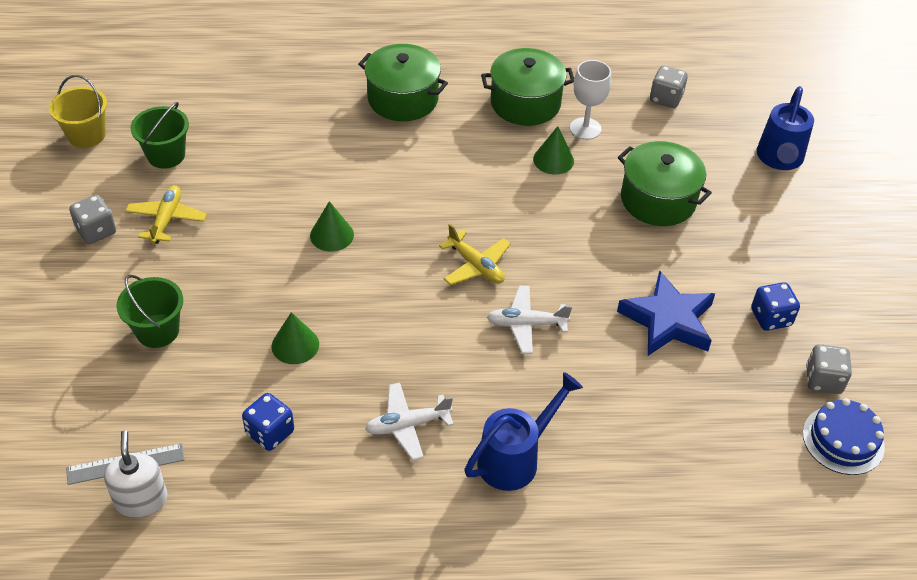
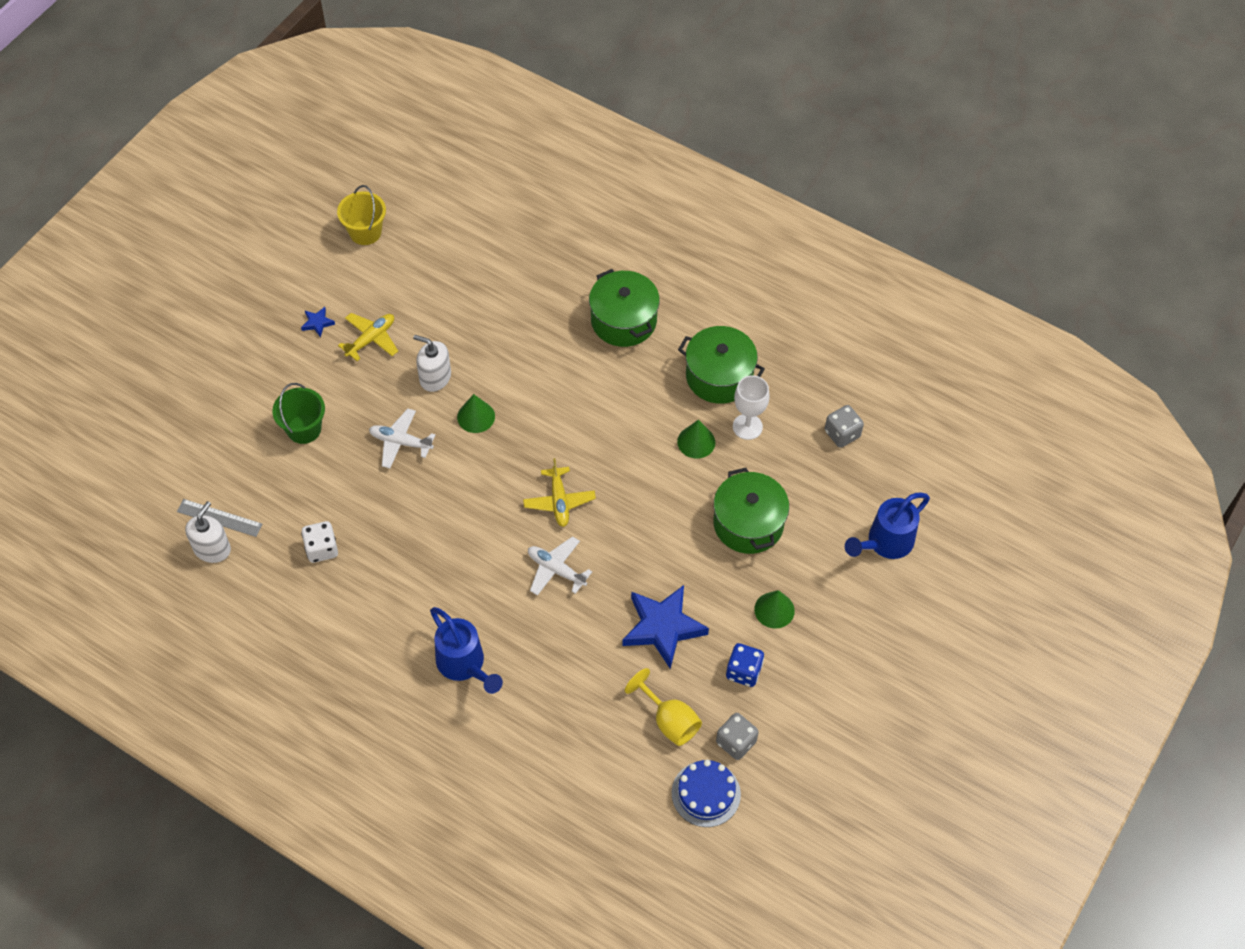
camera: 35 degrees right, 10 degrees up
grey dice [69,195,116,244] -> blue star [301,307,335,337]
green bucket [130,102,189,169] -> none
blue dice [242,393,294,451] -> white dice [301,521,338,563]
green cone [272,312,319,364] -> green cone moved to [754,590,795,629]
white plane [365,383,454,461] -> white plane moved to [369,409,435,469]
blue watering can [464,372,583,491] -> blue watering can turned 60 degrees clockwise [430,607,503,694]
none -> white soap dispenser [413,335,451,392]
none -> yellow goblet [625,668,702,746]

